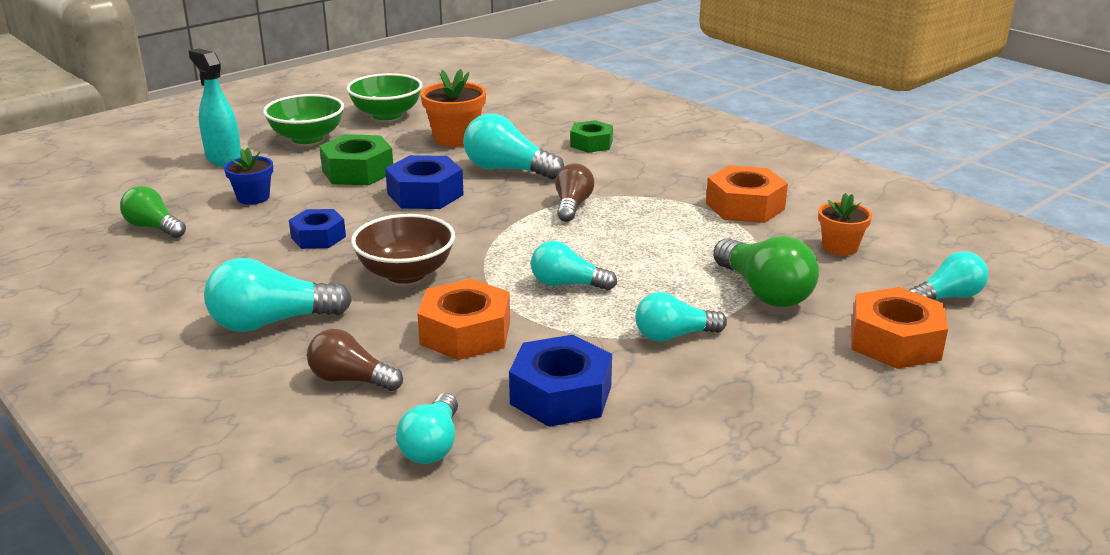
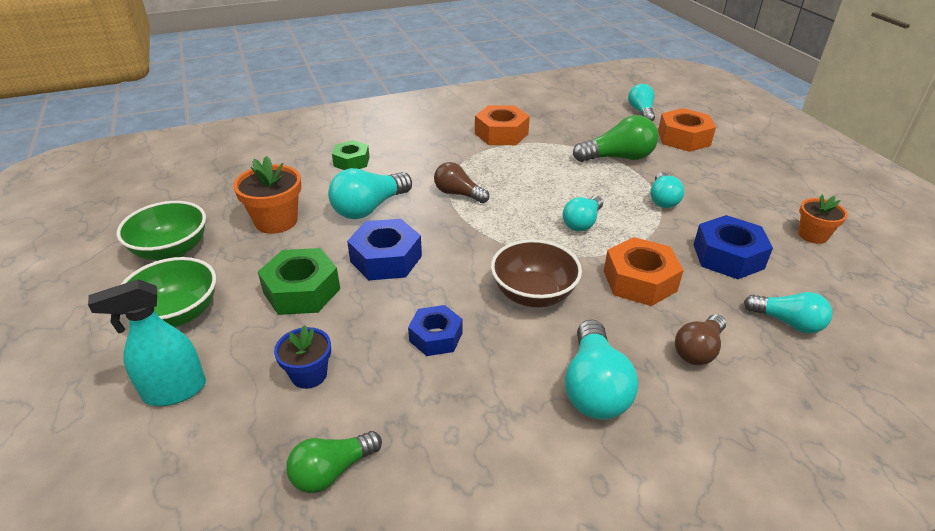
camera: 70 degrees left, 10 degrees up
orange flower pot [818,193,872,256] -> orange flower pot moved to [798,194,848,244]

